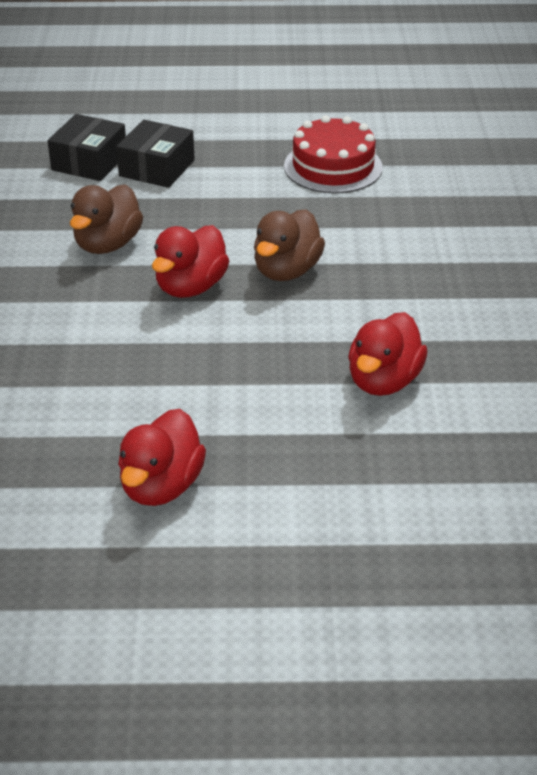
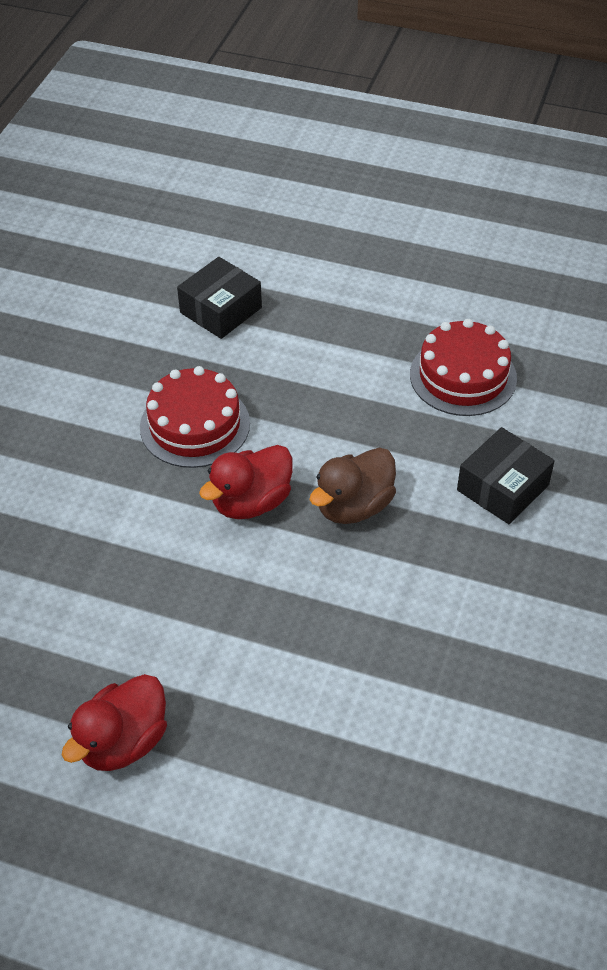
camera: 20 degrees right, 10 degrees up
brown duck [70,184,143,254] -> red cake [140,366,250,468]
black box [116,120,195,188] -> black box moved to [457,427,555,524]
red duck [348,312,427,396] -> none

